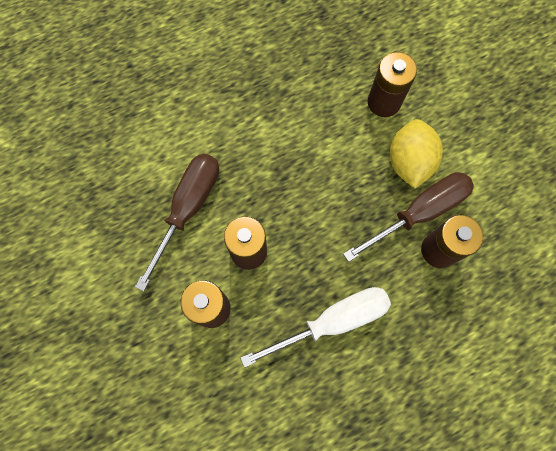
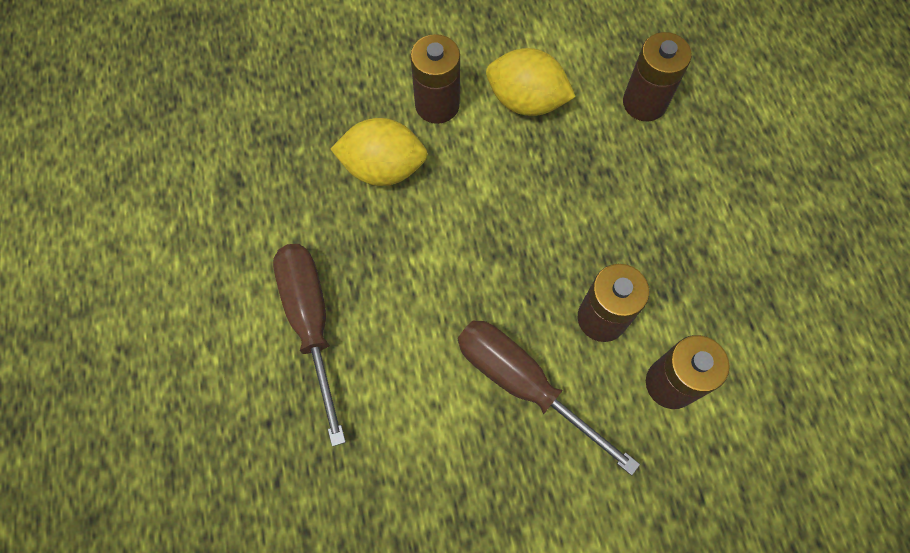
camera: 75 degrees left, 5 degrees down
white screwdriver [240,287,391,368] -> none
brown screwdriver [343,172,474,262] -> brown screwdriver moved to [273,244,346,447]
none -> yellow lemon [331,118,428,186]

